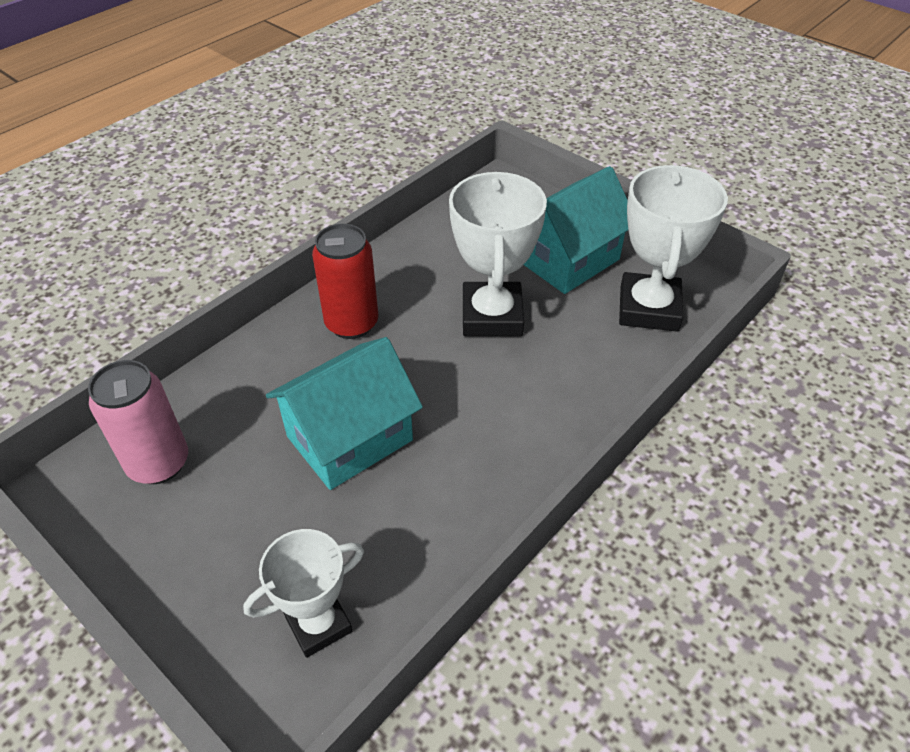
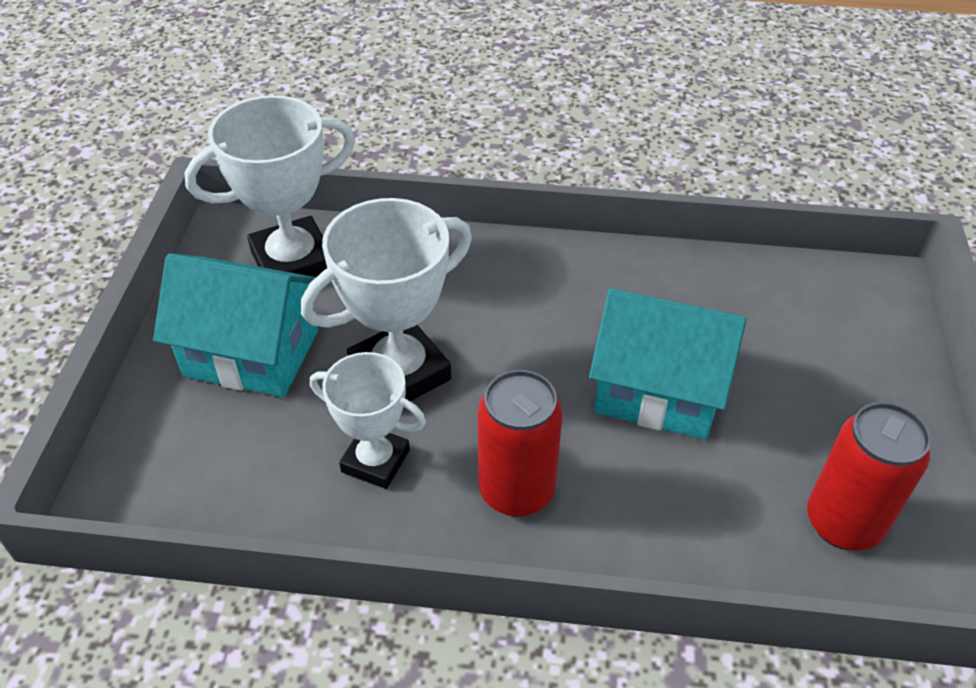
camera: 125 degrees left, 0 degrees up
pink can [88,360,188,484] -> red can [807,402,931,551]
white trophy [243,529,364,658] -> white trophy moved to [310,352,426,489]

